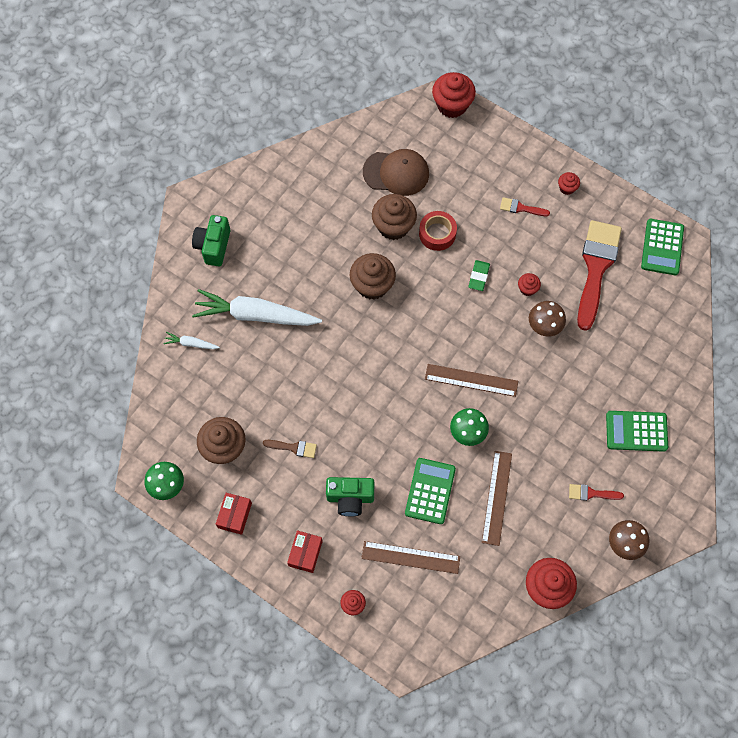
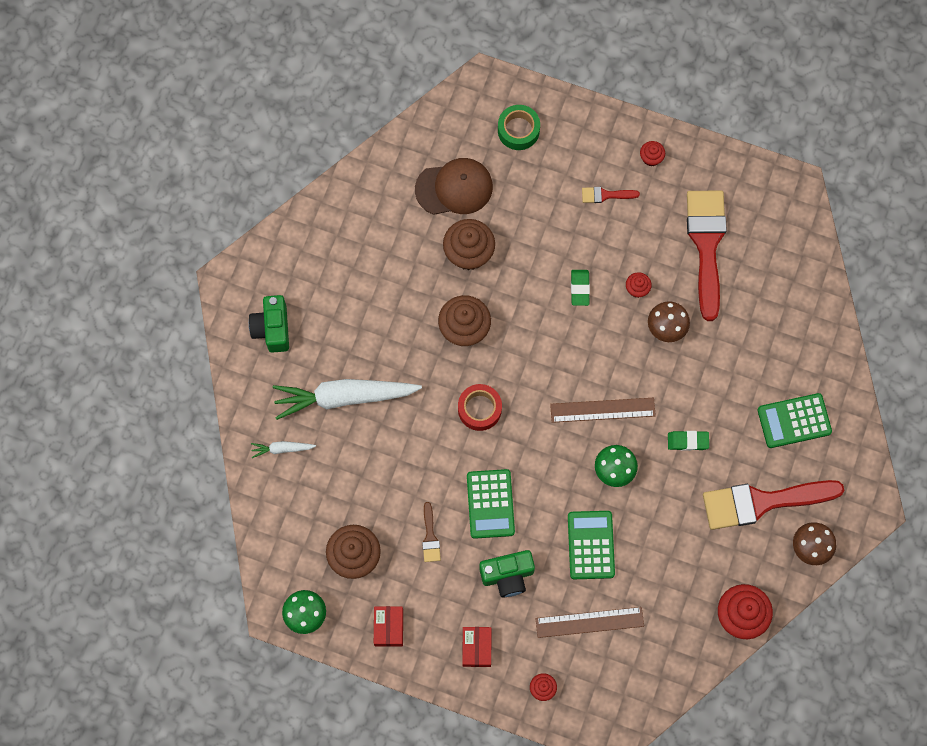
camera: 15 degrees left, 5 degrees up
brown brush [263,440,317,458] -> brown brush turned 90 degrees clockwise [422,502,441,562]
red tape [419,211,457,251] -> red tape moved to [458,384,502,431]
red cupcake [432,72,476,118] -> none
brown ruler [482,451,512,546] -> none
red brush [569,484,624,501] -> red brush [703,480,844,530], size x2.33
green calculator [641,219,684,275] -> green calculator moved to [467,469,515,539]
none -> green tape [498,105,540,150]
none -> green eraser [668,431,709,451]

